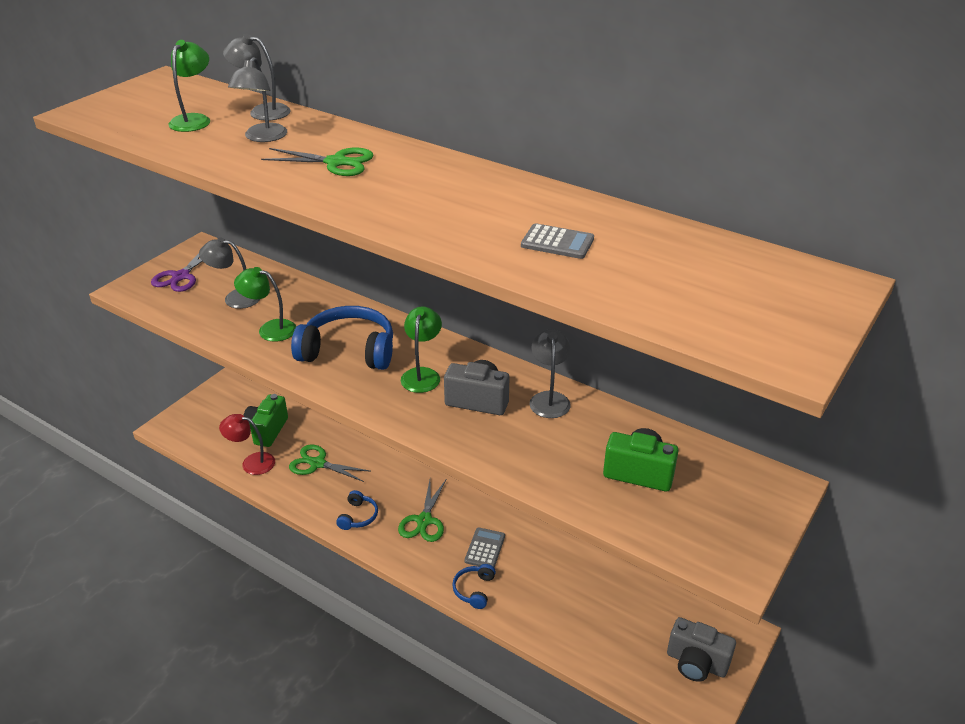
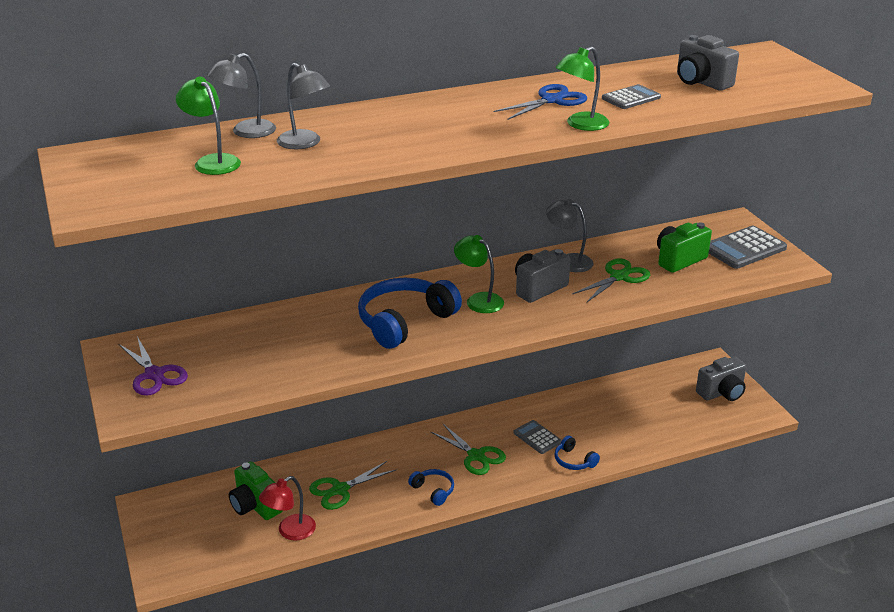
camera: 55 degrees left, 5 degrees down
grey lamp [199,237,260,309] -> none
green lamp [234,267,296,342] -> green lamp moved to [555,46,610,131]
green scissors [261,148,374,176] -> green scissors moved to [572,258,650,302]
none -> blue scissors [494,84,587,120]
none -> grey camera [677,35,739,90]
none -> grey calculator [709,226,787,269]

